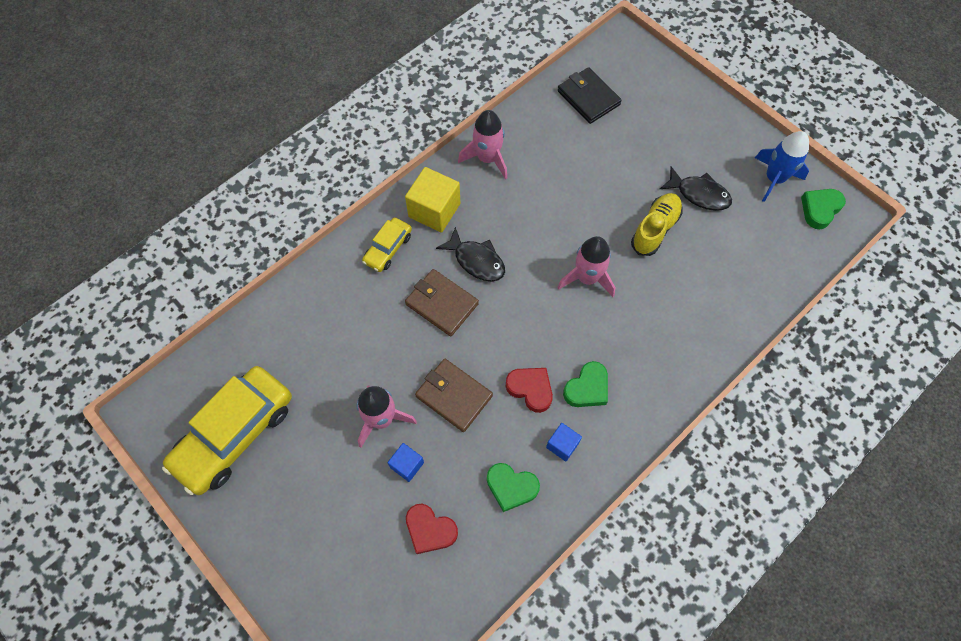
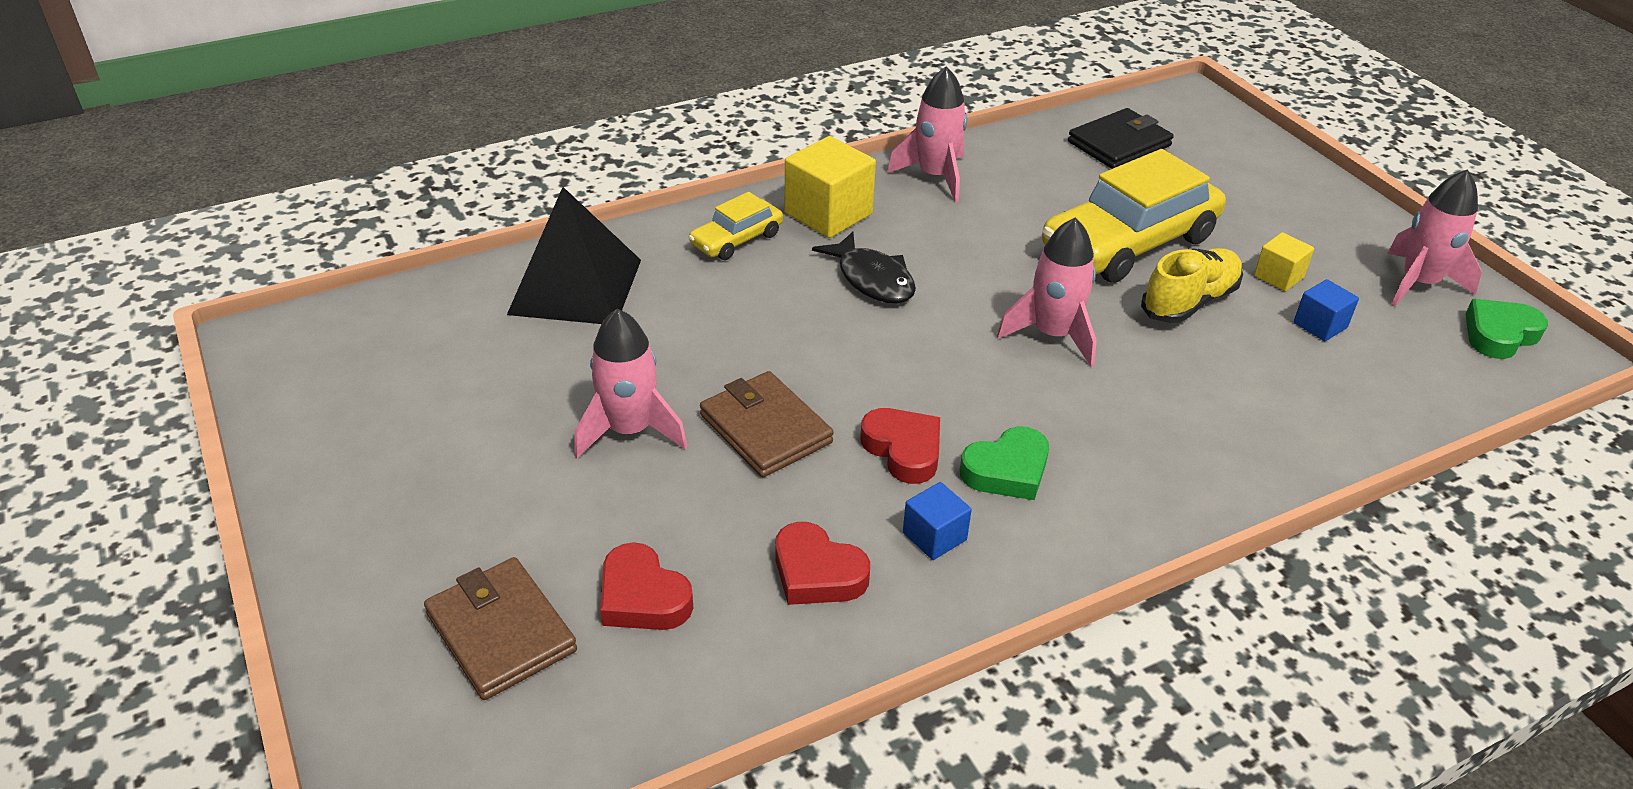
camera: 15 degrees right, 25 degrees down
yellow car [162,366,292,495] -> yellow car moved to [1042,149,1226,283]
blue cube [388,443,424,482] -> blue cube moved to [1294,279,1359,341]
brown wallet [405,269,479,336] -> brown wallet moved to [424,557,577,700]
green heart [487,463,540,512] -> red heart [775,522,870,605]
black wallet [558,67,622,124] -> black wallet turned 75 degrees clockwise [1068,108,1174,169]
black fish [660,166,732,211] -> yellow cube [1254,232,1314,292]
blue rocket [755,131,809,202] -> pink rocket [1387,169,1482,306]
none -> black pyramid [507,187,641,324]

